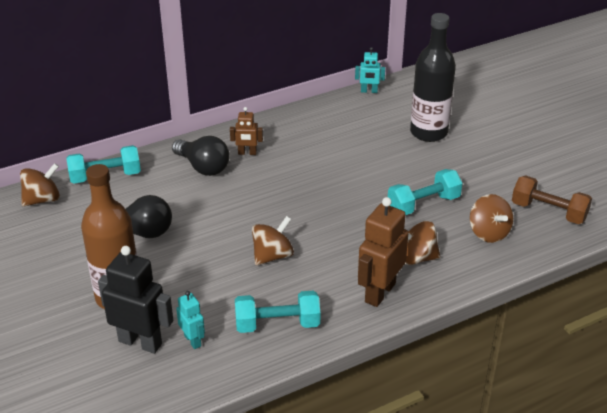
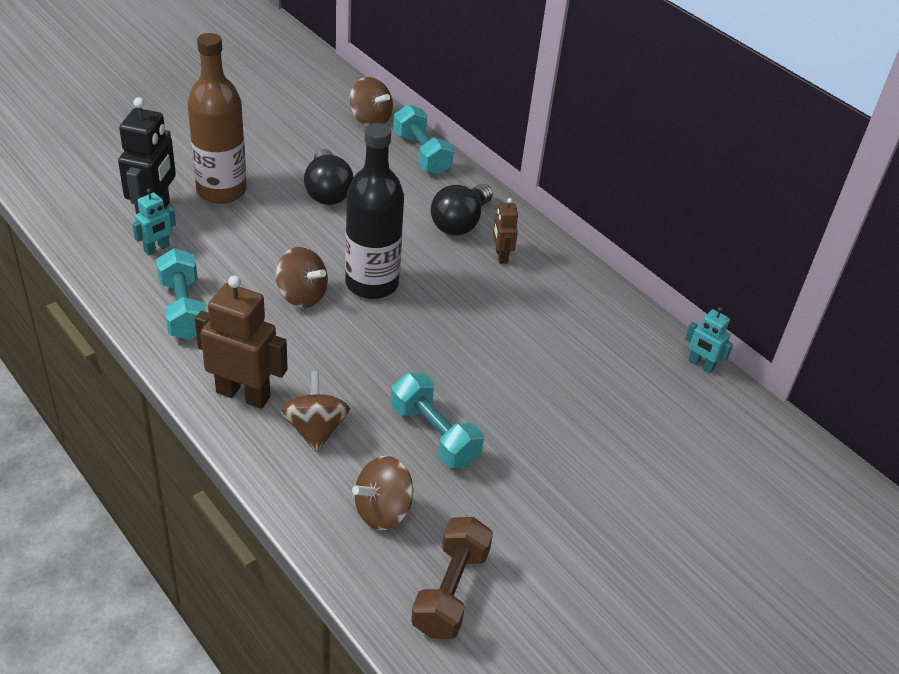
camera: 75 degrees right, 5 degrees up
turquoise robot [355,47,385,93] -> turquoise robot turned 45 degrees counterclockwise [685,307,733,373]
black bottle [410,13,456,142] -> black bottle moved to [345,123,404,299]

